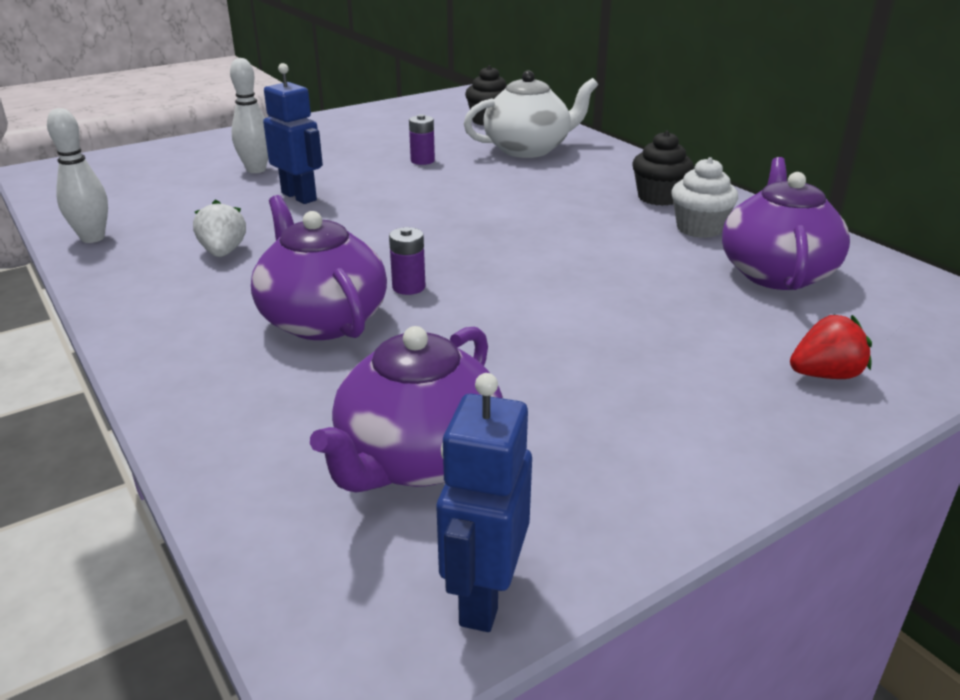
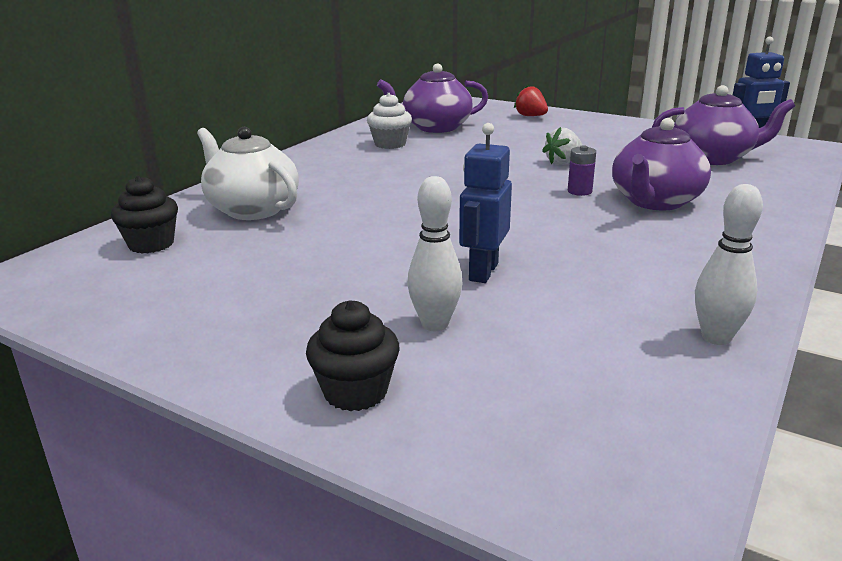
camera: 115 degrees left, 5 degrees down
white strawberry [193,200,246,257] -> white strawberry moved to [542,127,582,165]
purple battery [409,114,435,165] -> none
black cupcake [632,131,694,206] -> black cupcake moved to [306,300,400,411]

